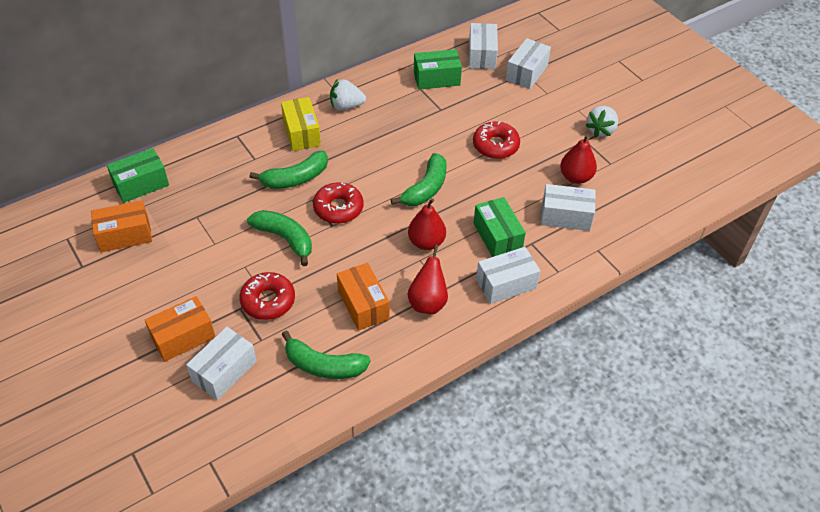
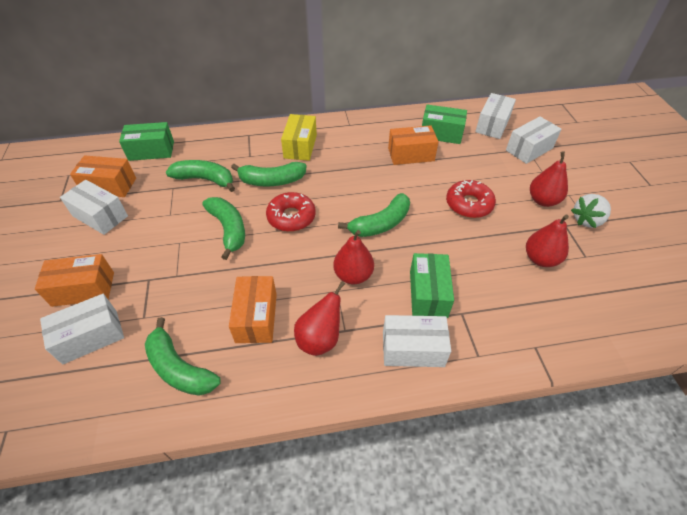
camera: 25 degrees right, 0 degrees up
red donut [239,272,295,320] -> none
white strawberry [330,79,366,110] -> none
white box [541,184,596,231] -> white box moved to [60,180,128,235]
none -> green banana [166,160,235,192]
none -> orange box [388,125,439,165]
none -> red pear [530,151,568,207]

